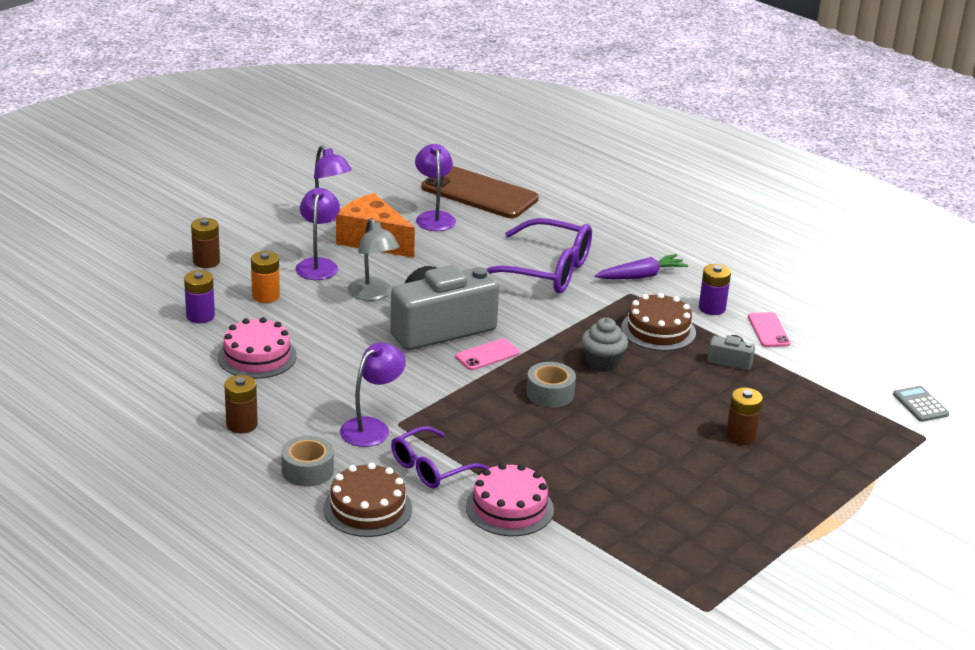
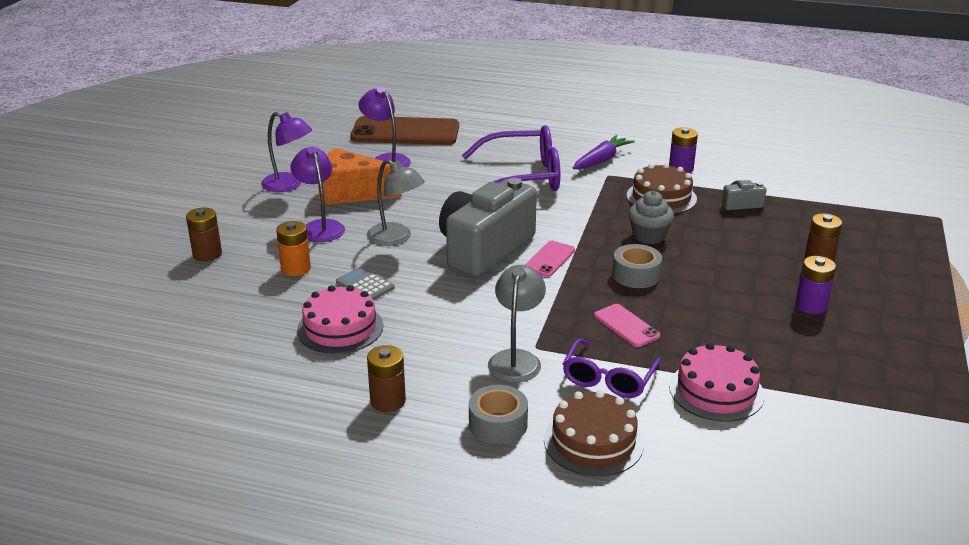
camera: 25 degrees left, 0 degrees up
purple battery [184,270,215,323] -> purple battery moved to [795,256,836,314]
purple lamp [340,342,406,447] -> grey lamp [488,265,546,383]
pink phone [748,312,790,347] -> pink phone moved to [594,304,660,347]
grey calculator [893,386,949,422] -> grey calculator moved to [336,267,395,300]

